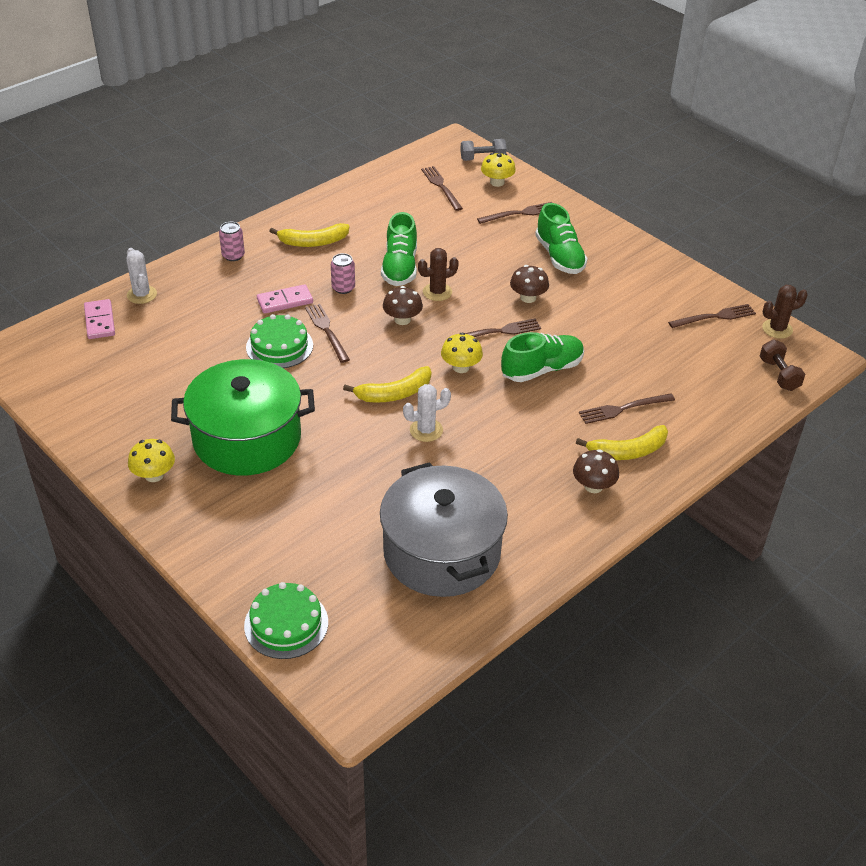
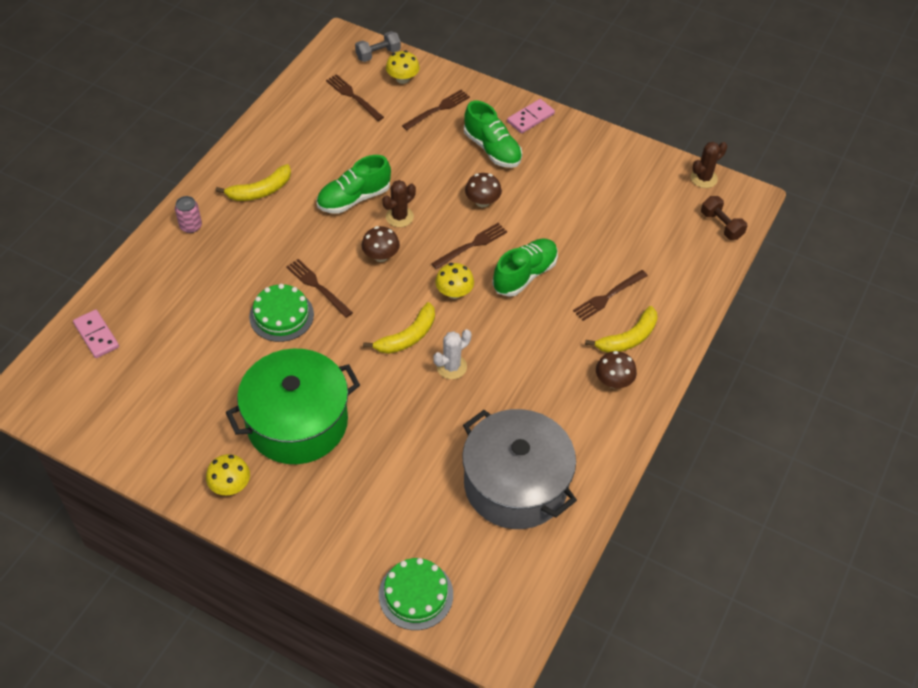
camera: 20 degrees left, 10 degrees up
white cactus [126,248,157,304] -> none
pink domino [257,284,313,314] -> pink domino moved to [507,99,555,133]
pink can [331,253,355,294] -> none
green shoe [381,212,417,286] -> green shoe turned 75 degrees clockwise [317,155,391,214]
brown fork [668,304,756,328] -> none

